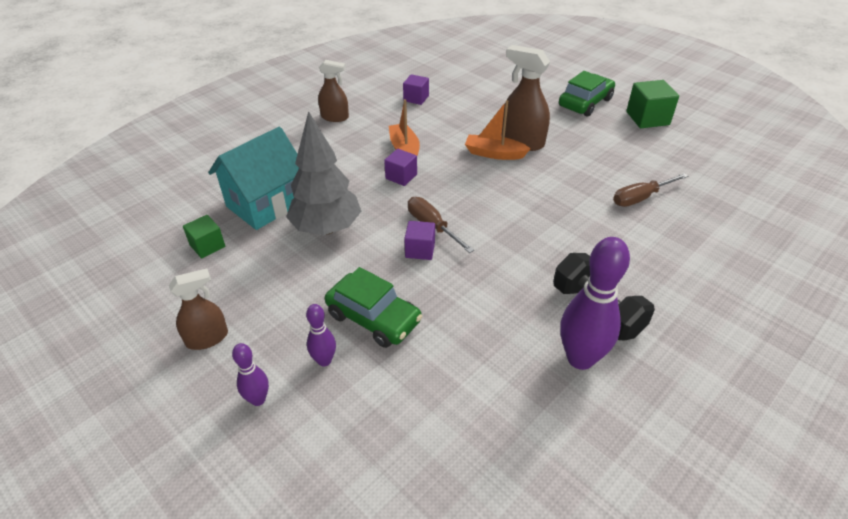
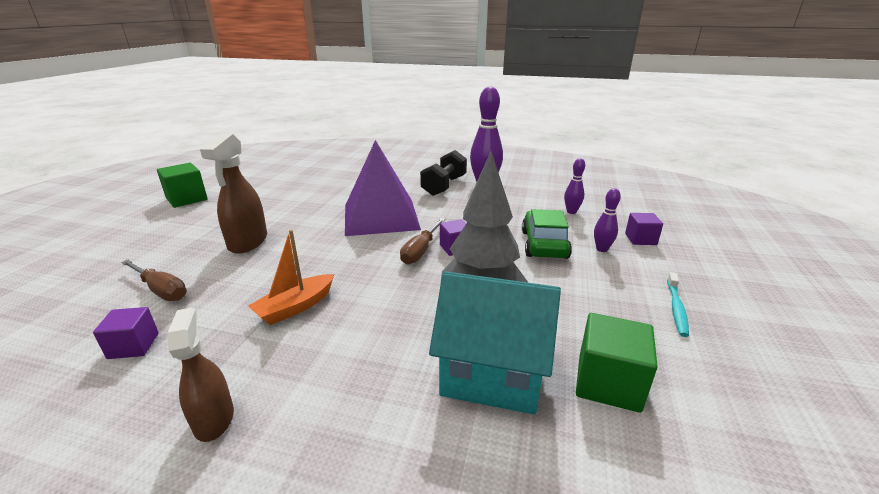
camera: 120 degrees left, 15 degrees down
brown spray bottle [169,268,228,350] -> turquoise toothbrush [667,272,689,337]
green cube [183,215,225,258] -> green cube [576,313,658,413], size x1.56
purple bowling pin [232,343,269,406] -> purple bowling pin moved to [564,158,585,214]
purple cube [384,149,417,186] -> purple cube moved to [625,213,663,245]
orange boat [465,100,531,160] -> none
green car [559,71,615,117] -> none
brown screwdriver [613,173,688,207] -> brown screwdriver moved to [121,260,187,301]
none -> purple pyramid [345,140,421,236]

